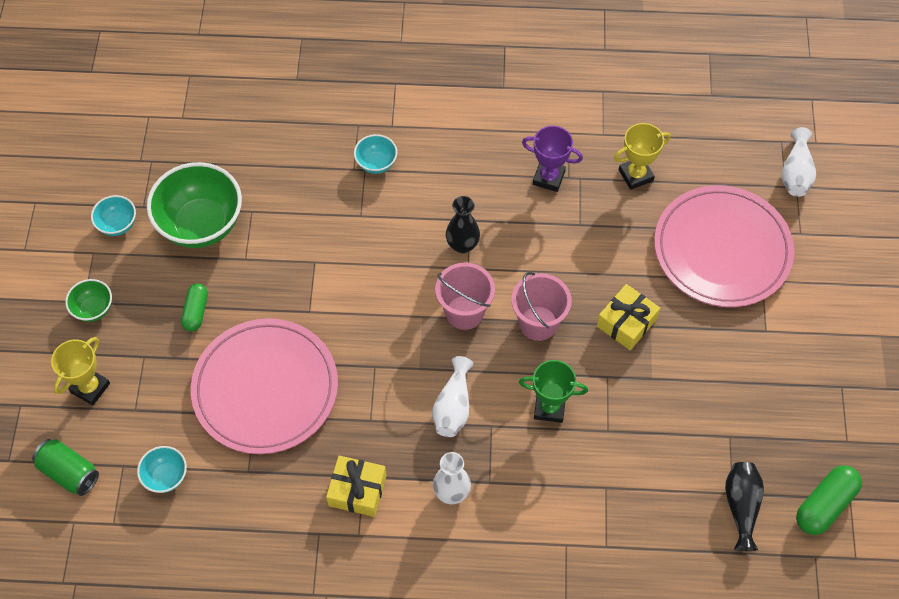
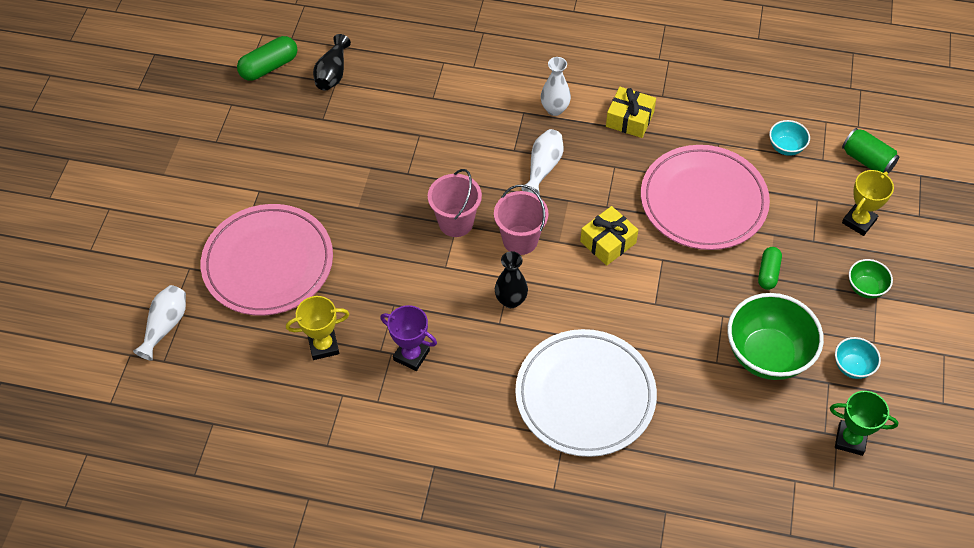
camera: 170 degrees left, 5 degrees down
turquoise bowl [354,134,397,174] -> white plate [515,329,657,457]
green trophy [519,360,588,423] -> green trophy moved to [830,391,899,456]
yellow gift [597,284,660,350] -> yellow gift moved to [580,206,638,266]

